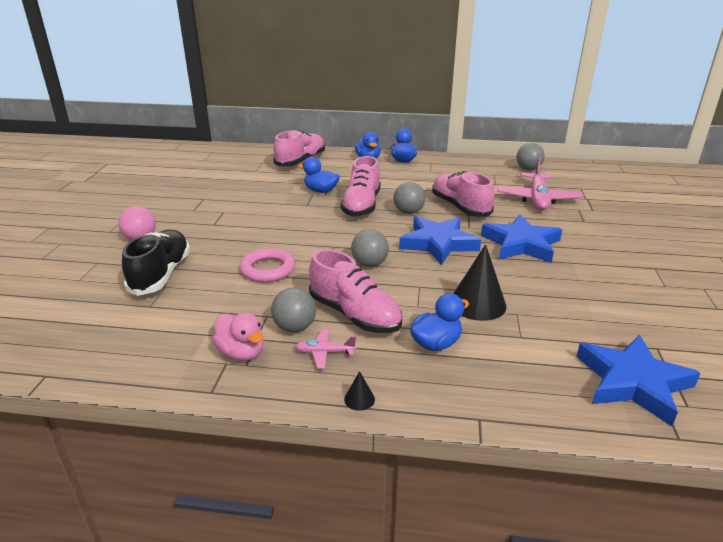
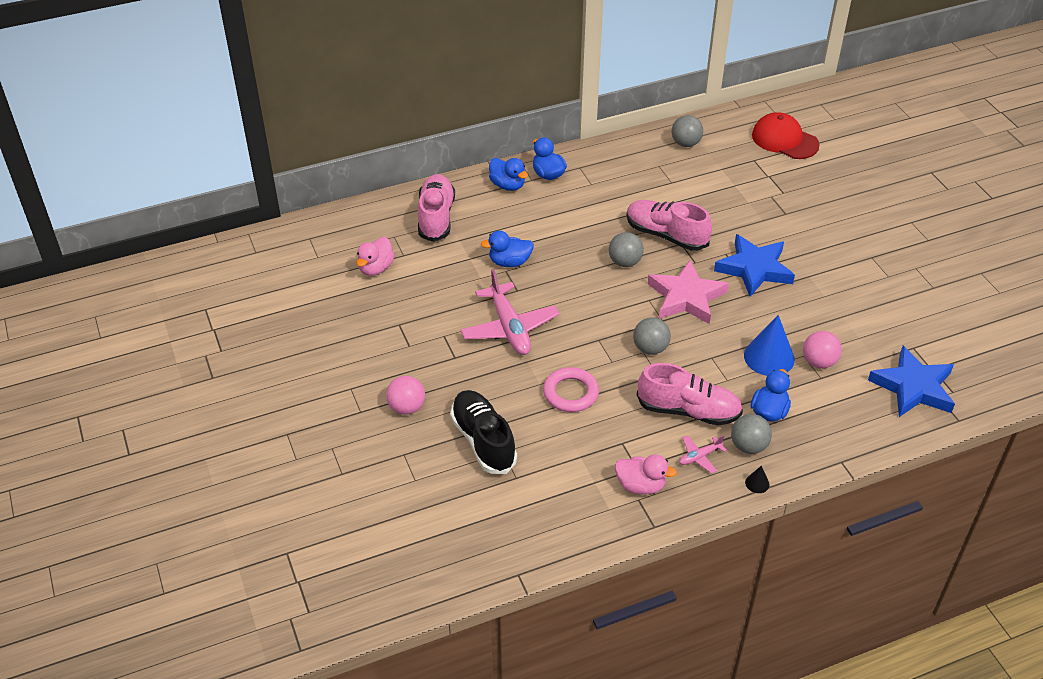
camera: 30 degrees left, 15 degrees up
grey ball [271,287,316,332] -> grey ball moved to [731,414,772,454]
pink shoe [340,156,381,217] -> none
blue star [399,216,481,265] -> pink star [648,260,729,324]
black cone [453,244,506,321] -> blue cone [744,315,795,376]
pink plane [497,157,584,211] -> pink plane moved to [460,269,559,355]
none -> pink duck [357,237,395,276]
none -> red cap [752,112,820,159]
none -> pink ball [803,331,842,369]

